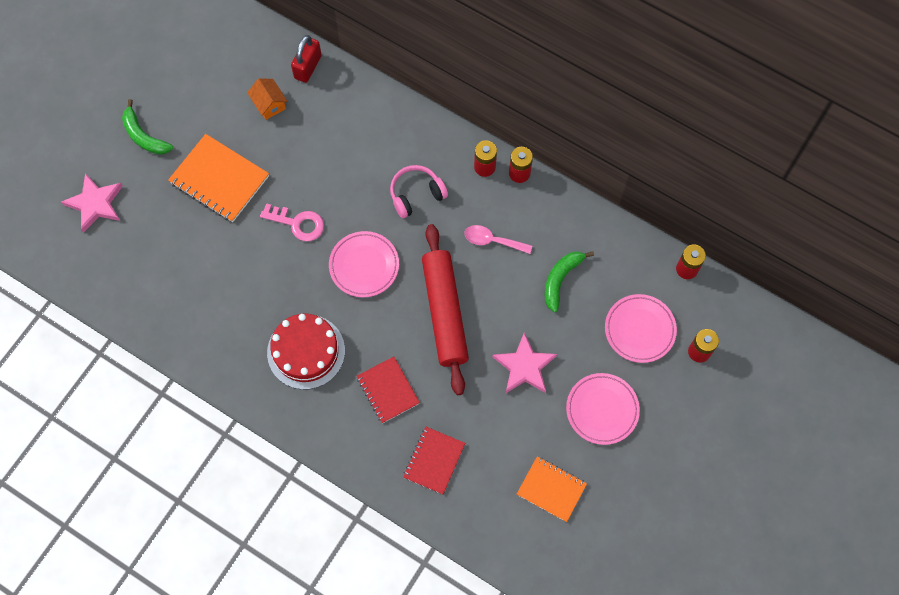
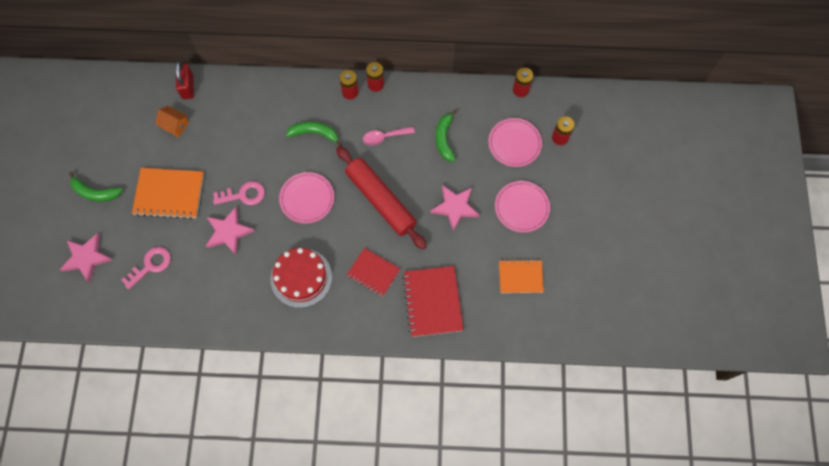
camera: 30 degrees left, 0 degrees up
pink headphones [390,165,448,218] -> green banana [286,121,342,146]
red notebook [403,427,465,494] -> red notebook [402,266,464,337], size x1.53
none -> pink key [121,247,171,290]
none -> pink star [206,207,254,255]

